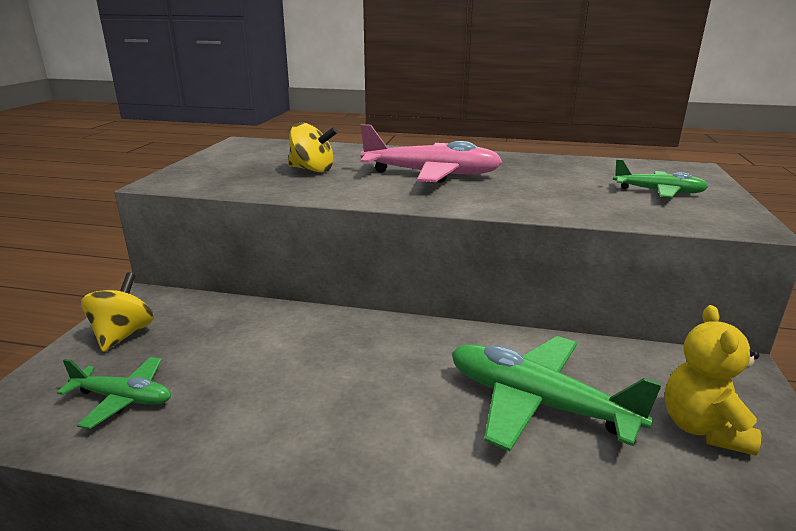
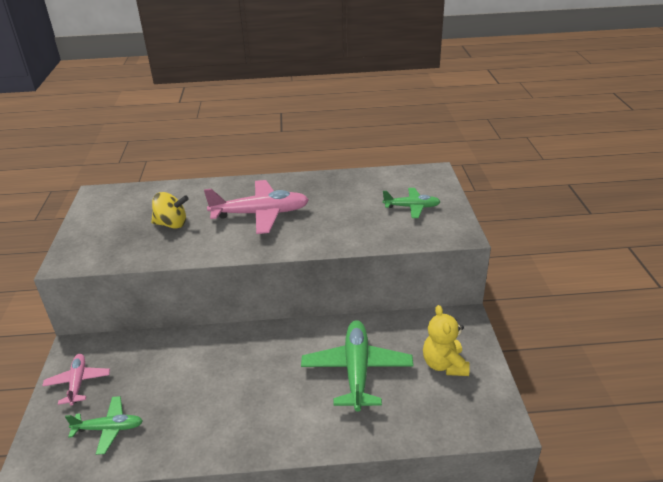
camera: 15 degrees left, 10 degrees up
yellow spinning top [81,272,154,352] -> pink plane [42,354,110,406]
green plane [452,336,662,451] -> green plane turned 75 degrees clockwise [301,320,414,412]

